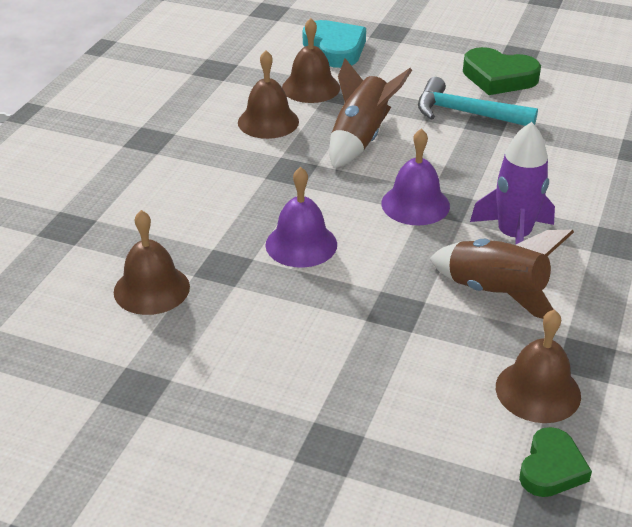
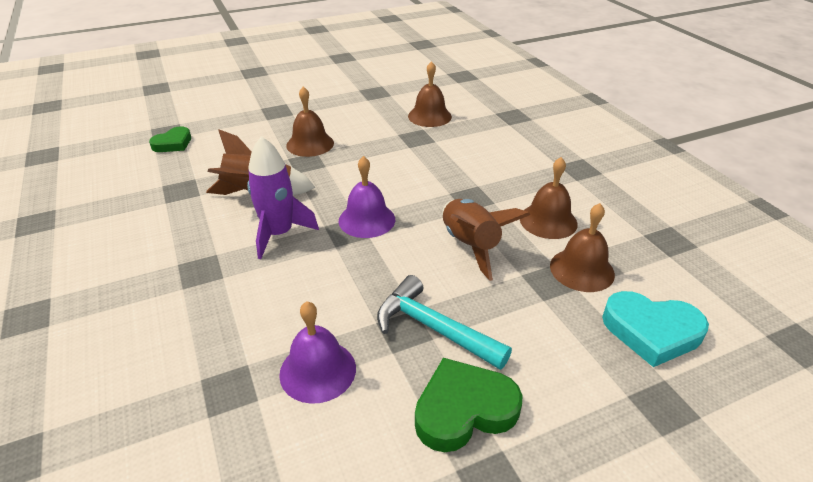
camera: 135 degrees right, 0 degrees up
purple bell [265,167,337,268] -> purple bell moved to [279,301,356,404]
turquoise hammer [418,77,538,126] -> turquoise hammer turned 120 degrees counterclockwise [377,275,512,370]
brown bell [496,310,581,423] -> brown bell moved to [286,86,334,157]
green heart [519,427,592,497] -> green heart turned 120 degrees counterclockwise [149,126,191,152]

